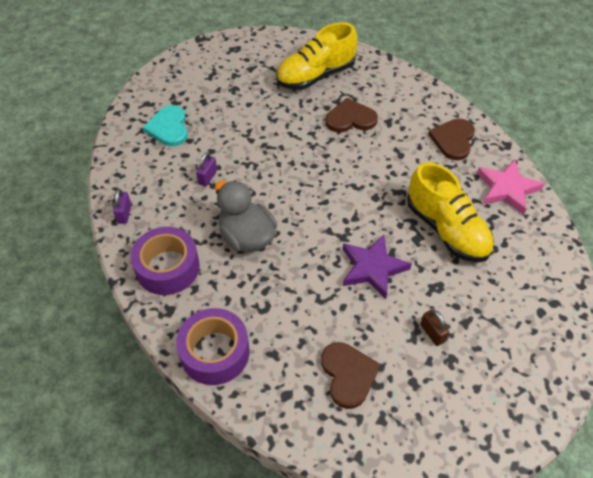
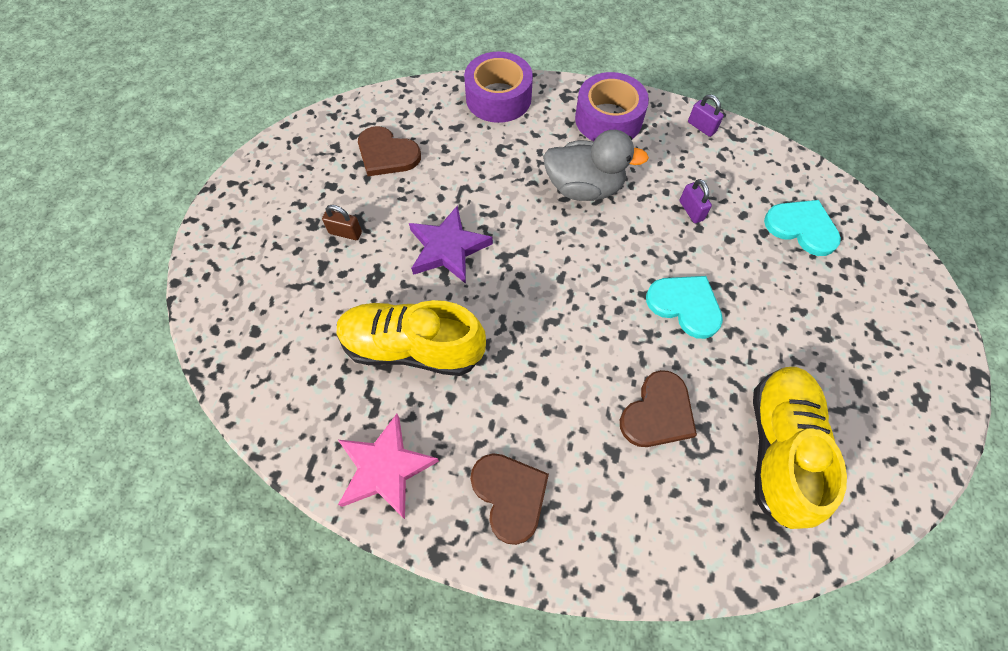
camera: 135 degrees right, 10 degrees up
none -> turquoise heart [646,276,723,339]

